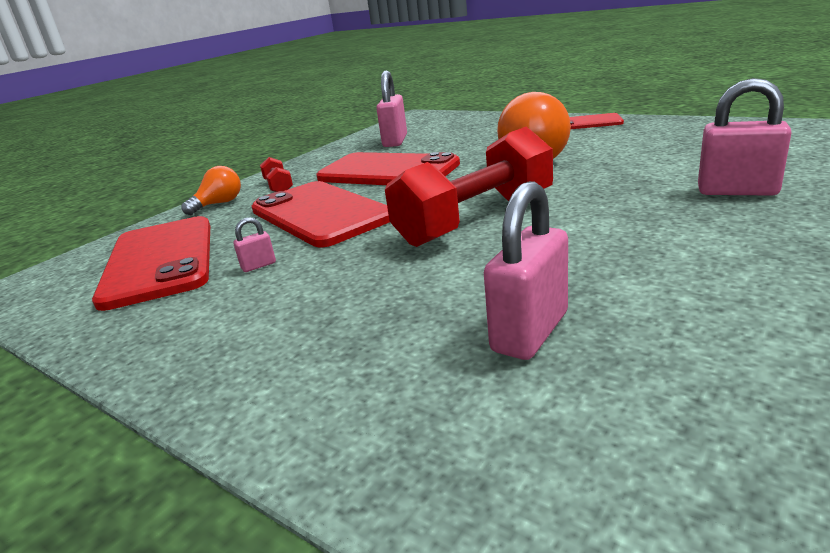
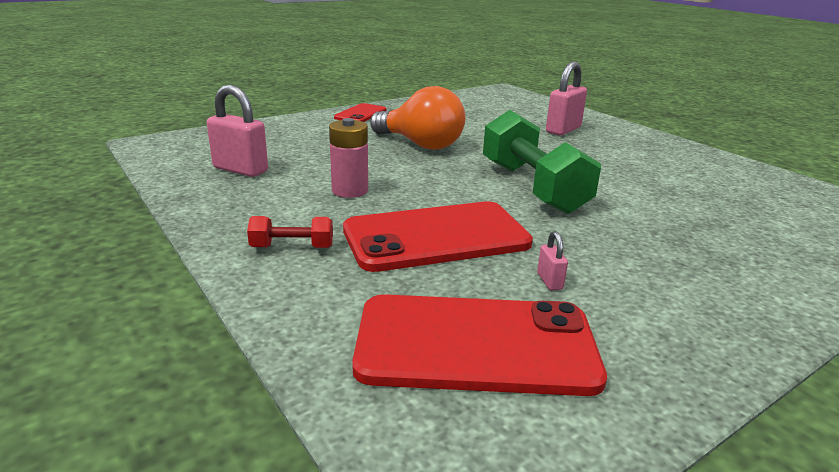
camera: 75 degrees left, 0 degrees up
orange light bulb [181,166,241,215] -> none
red phone [316,152,460,185] -> pink battery [329,118,368,198]
red dumbbell [385,127,553,247] -> green dumbbell [483,110,601,214]
pink padlock [484,181,568,360] -> none

